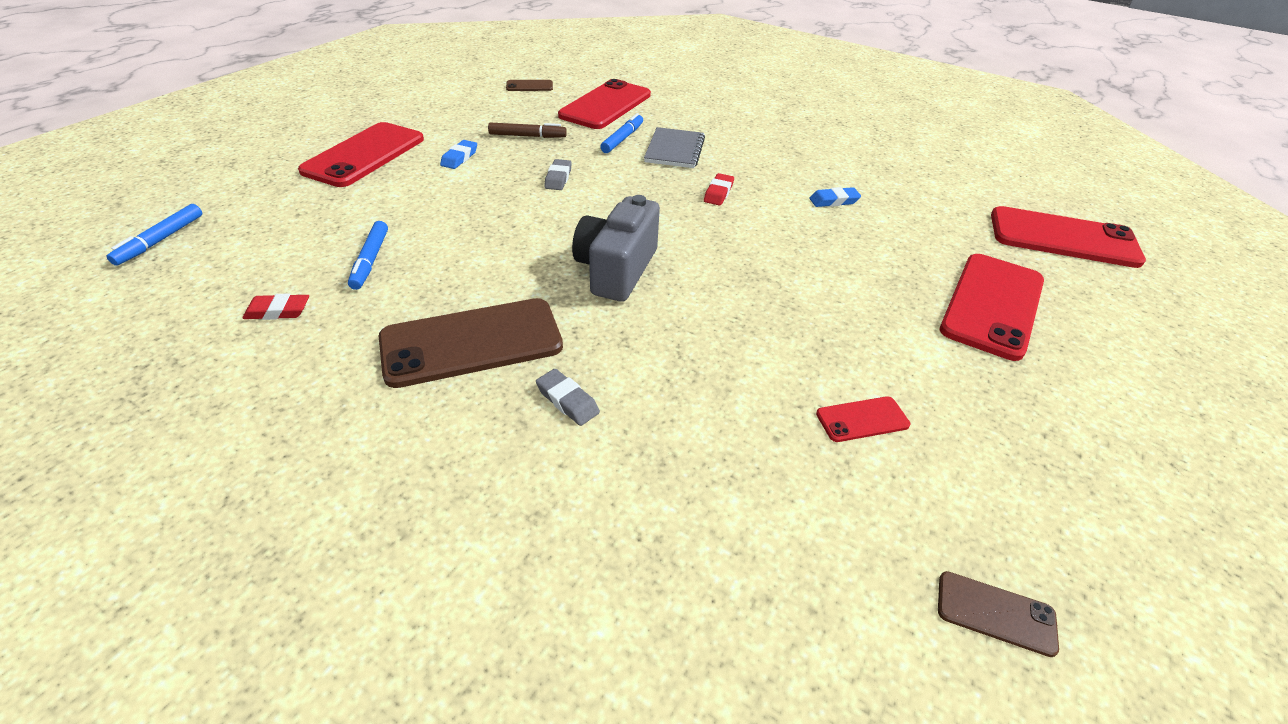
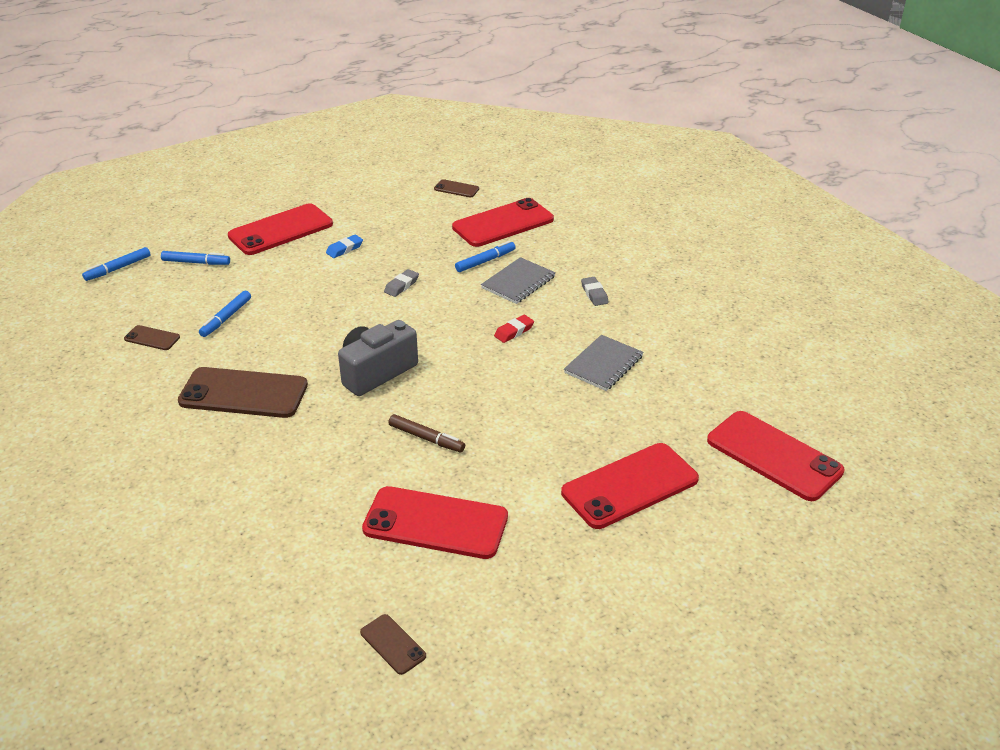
camera: 30 degrees right, 5 degrees down
red eraser [242,293,309,320] -> brown phone [124,325,180,350]
brown marker [488,122,567,138] -> brown marker moved to [388,414,465,452]
grey eraser [536,369,600,426] -> grey eraser moved to [581,277,609,306]
blue eraser [809,187,861,207] -> grey notebook [564,335,644,391]
red phone [816,397,910,442] -> red phone [362,486,508,559], size x2.17
none -> blue marker [161,251,230,265]

